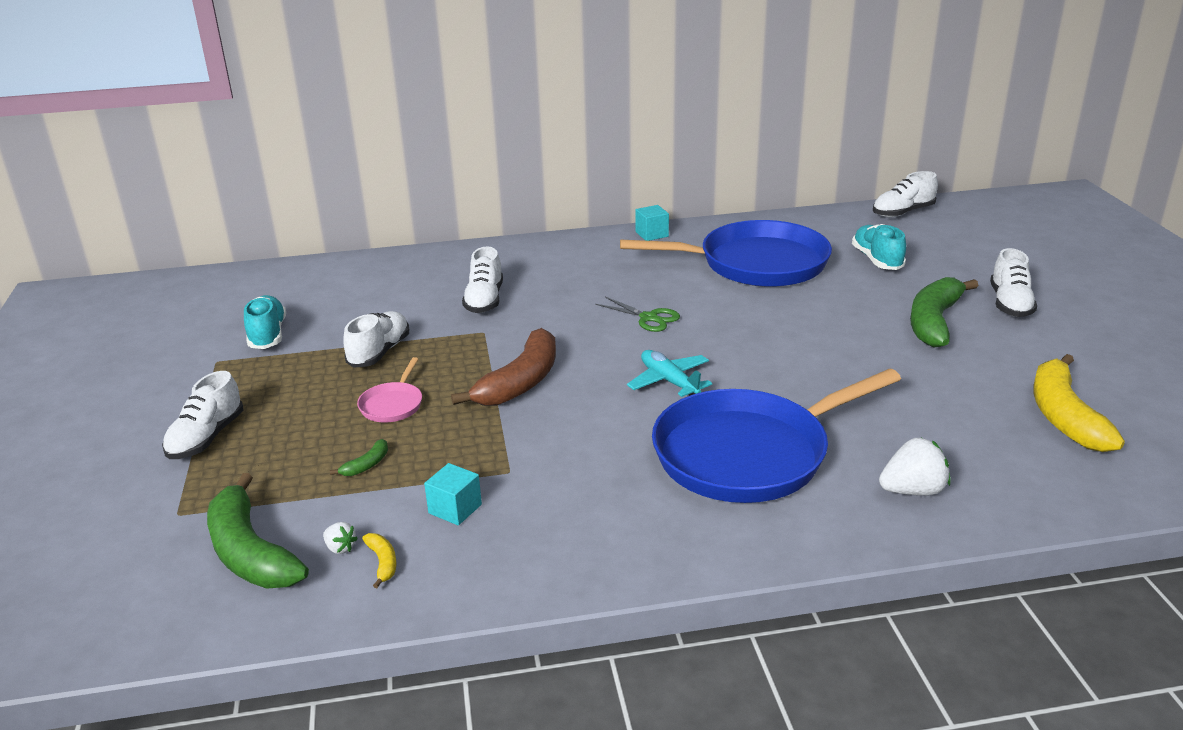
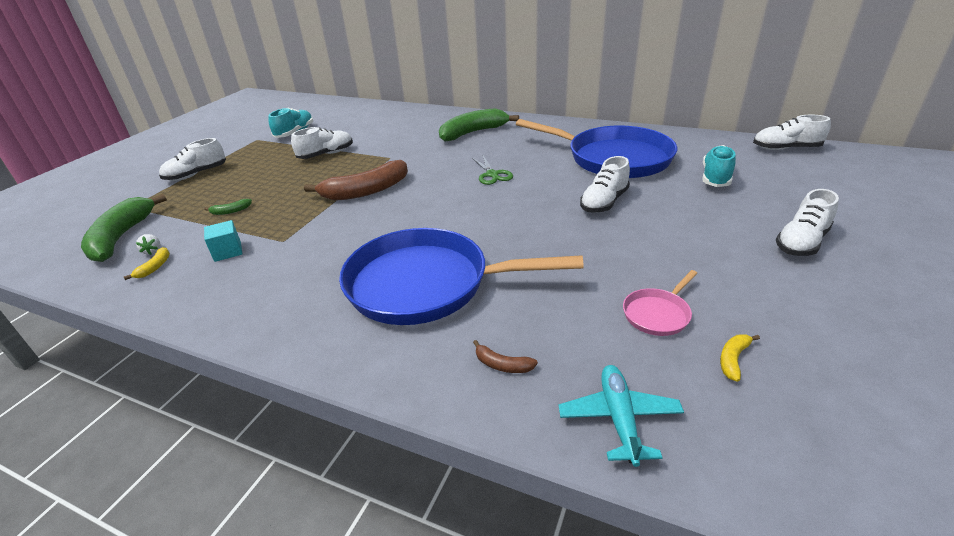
camera: 35 degrees right, 5 degrees up
pink pan [357,357,422,423] -> pink pan moved to [623,270,697,336]
white shoe [462,247,503,313] -> white shoe moved to [580,156,630,213]
turquoise plane [627,350,712,397] -> turquoise plane moved to [558,365,684,467]
turquoise cube [635,205,669,241] -> none
white strawberry [879,438,951,496] -> brown banana [473,340,538,373]
green banana [910,277,978,348] -> green banana moved to [439,108,519,141]
yellow banana [1033,354,1125,452] -> yellow banana [720,334,760,382], size x0.41

